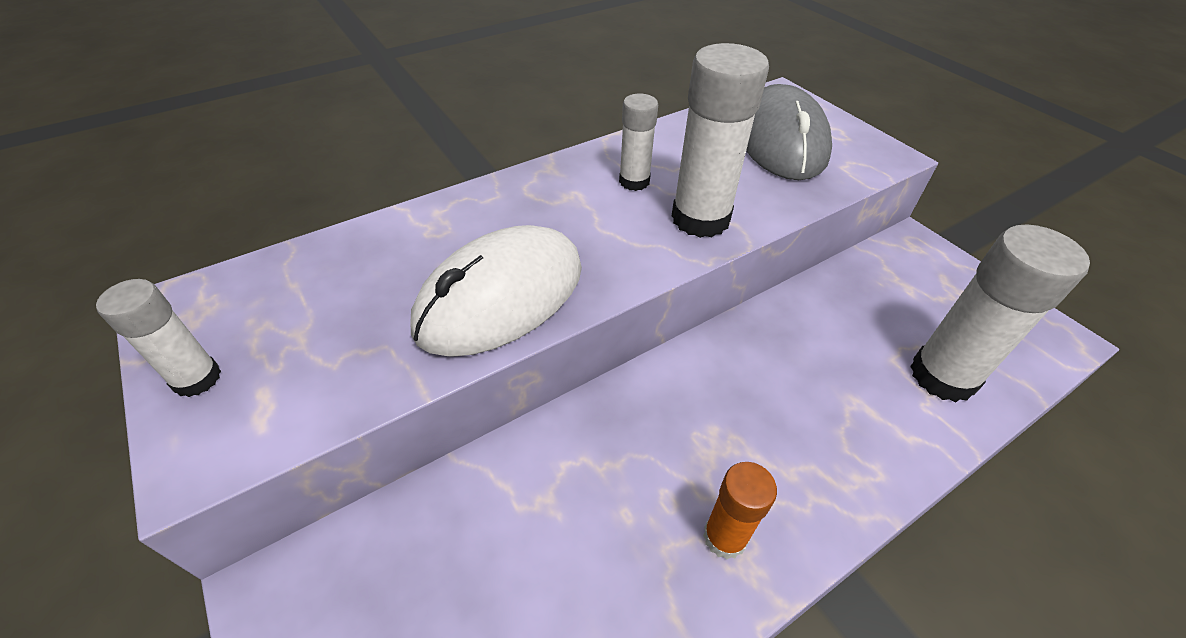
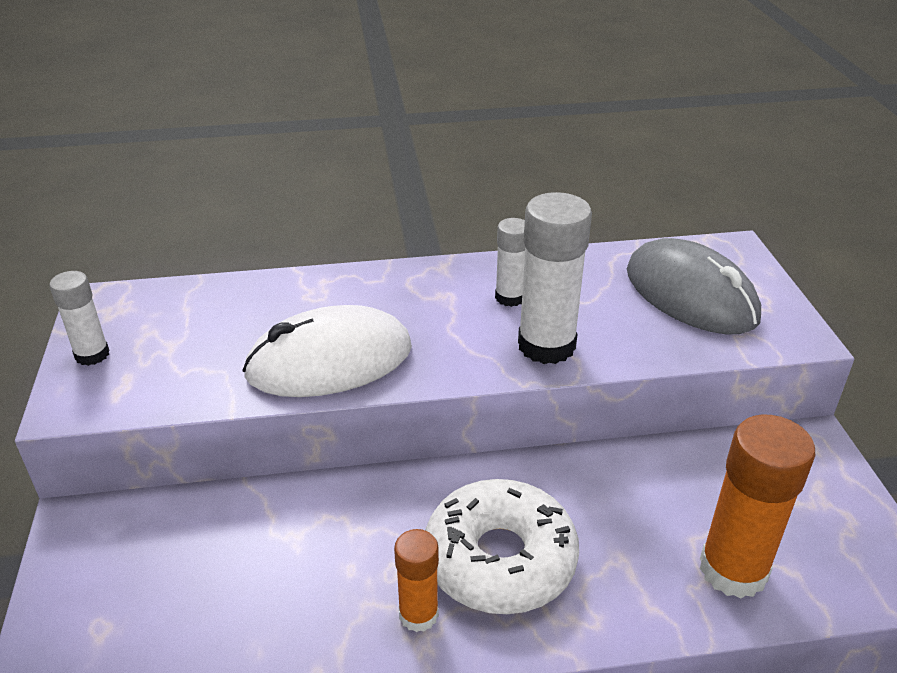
camera: 25 degrees right, 10 degrees down
grey mouse [746,84,832,180] -> grey mouse turned 60 degrees counterclockwise [627,238,761,335]
white glue stick [910,224,1090,402] -> orange glue stick [700,414,815,599]
none -> white donut [425,479,579,614]

